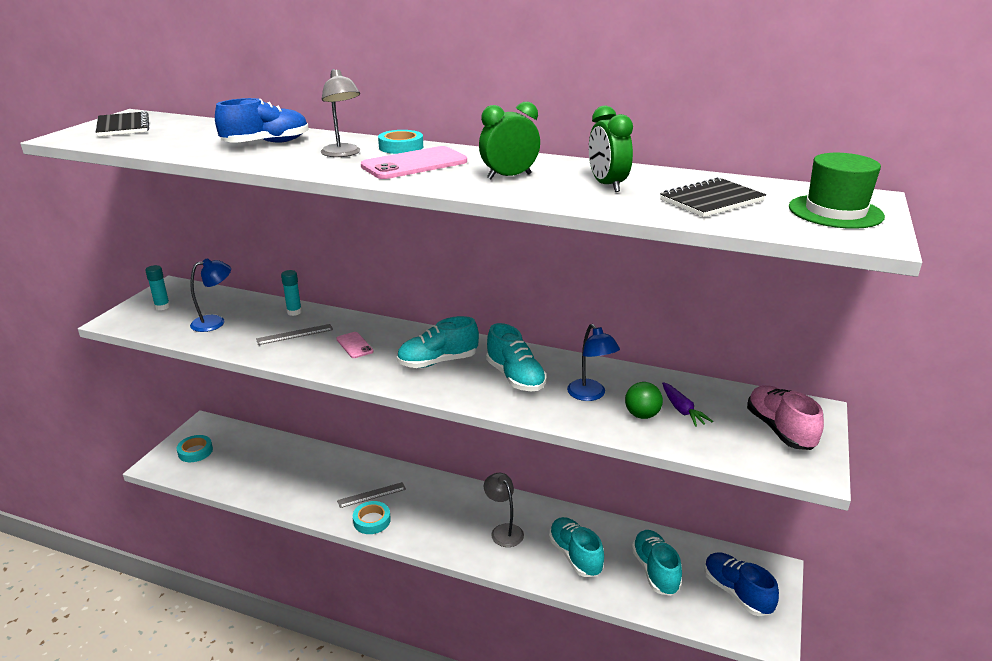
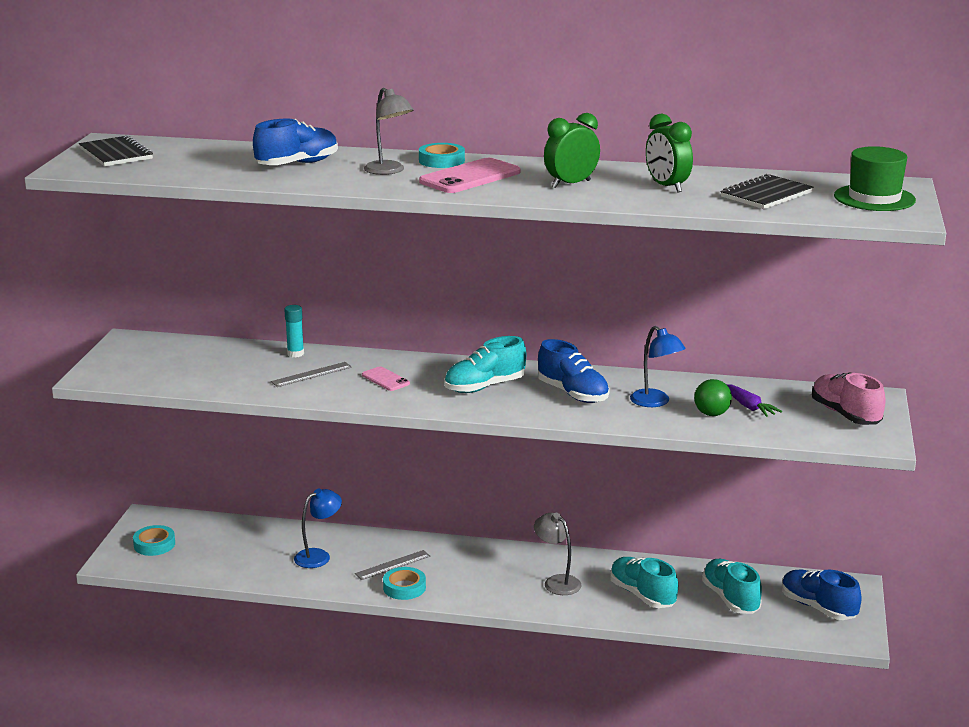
camera: 10 degrees left, 5 degrees down
turquoise glue stick [145,265,170,310] -> none
blue lamp [190,258,231,332] -> blue lamp moved to [294,489,342,568]
turquoise shoe [486,323,546,391] -> blue shoe [538,339,610,403]

